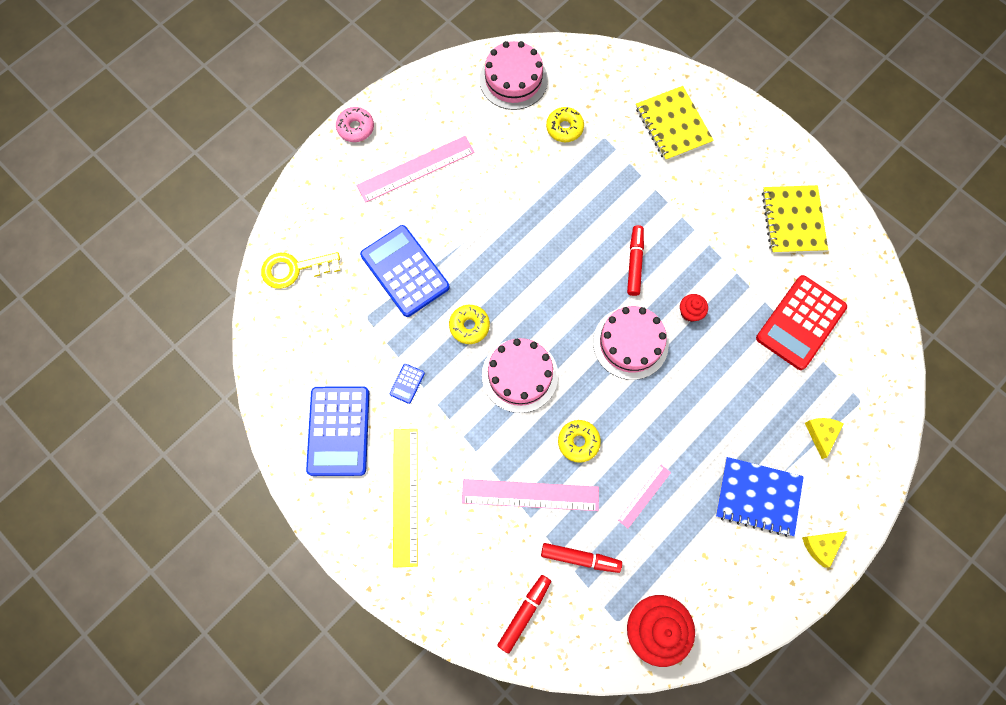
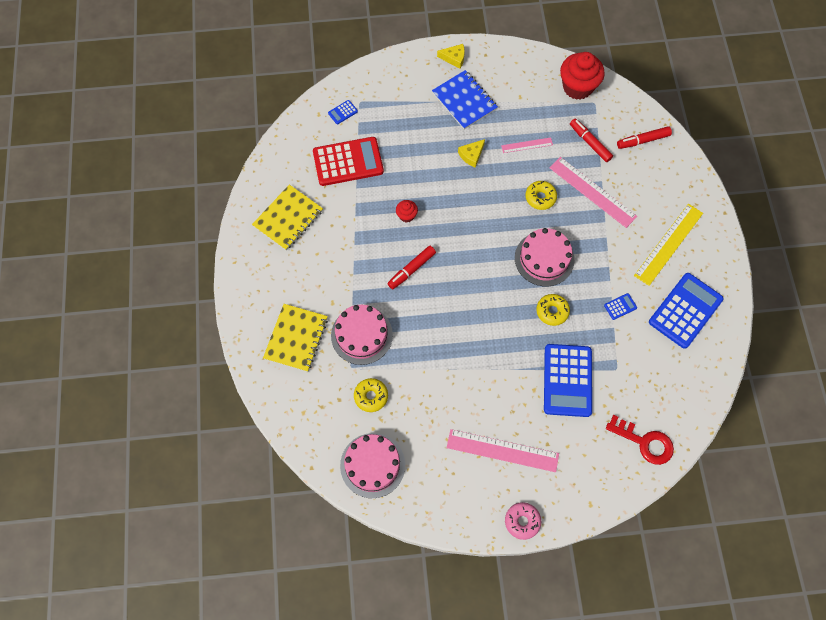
camera: 140 degrees left, 5 degrees down
yellow key [261,252,341,289] -> red key [606,415,674,465]
pink cake [593,306,669,380] -> pink cake moved to [331,305,393,365]
yellow cheese [805,418,844,459] -> yellow cheese moved to [458,139,485,168]
none -> blue calculator [328,100,358,124]

